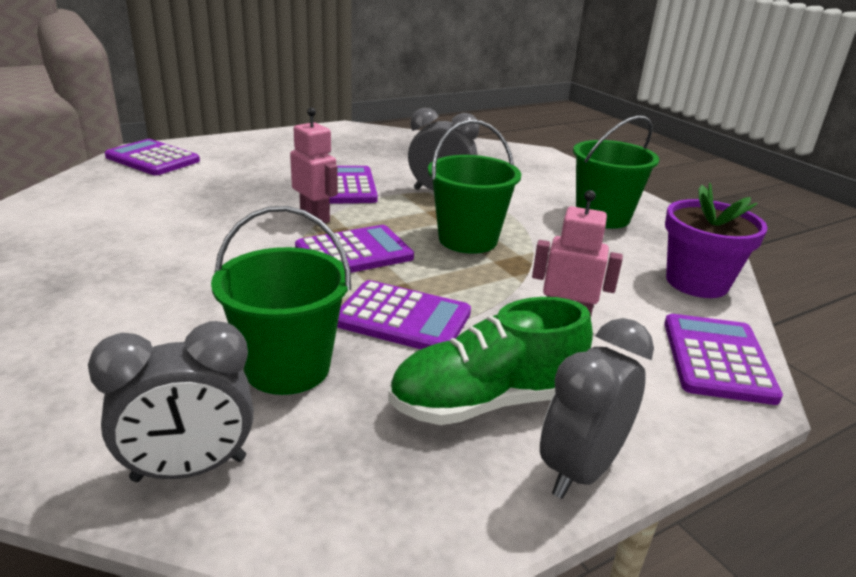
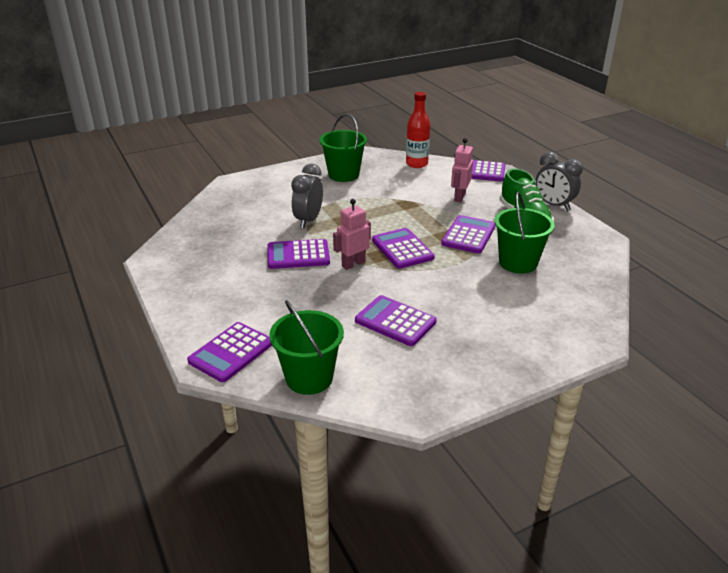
camera: 85 degrees left, 5 degrees up
grey clock [88,321,254,482] -> none
green bucket [428,120,521,254] -> green bucket moved to [269,300,344,395]
purple flower pot [665,183,768,298] -> red bottle [406,92,430,168]
none -> purple calculator [355,295,437,346]

